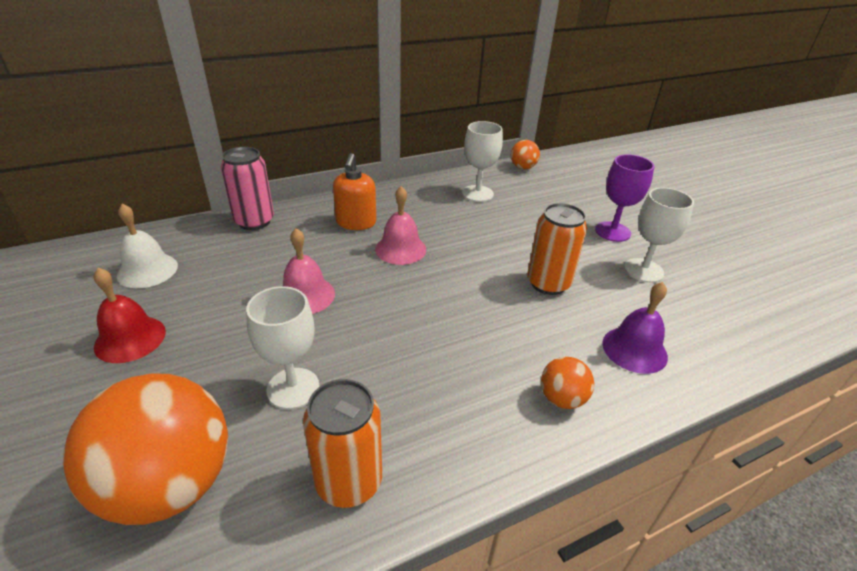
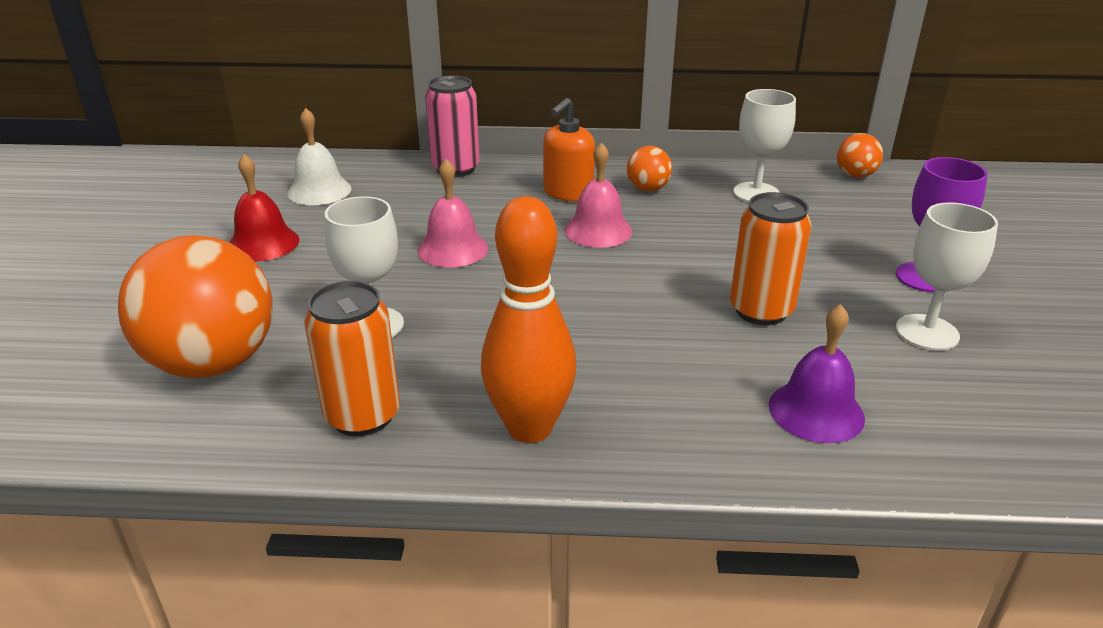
camera: 30 degrees right, 5 degrees down
orange ball [541,357,594,409] -> orange ball moved to [627,146,672,191]
none -> orange bowling pin [481,196,576,443]

